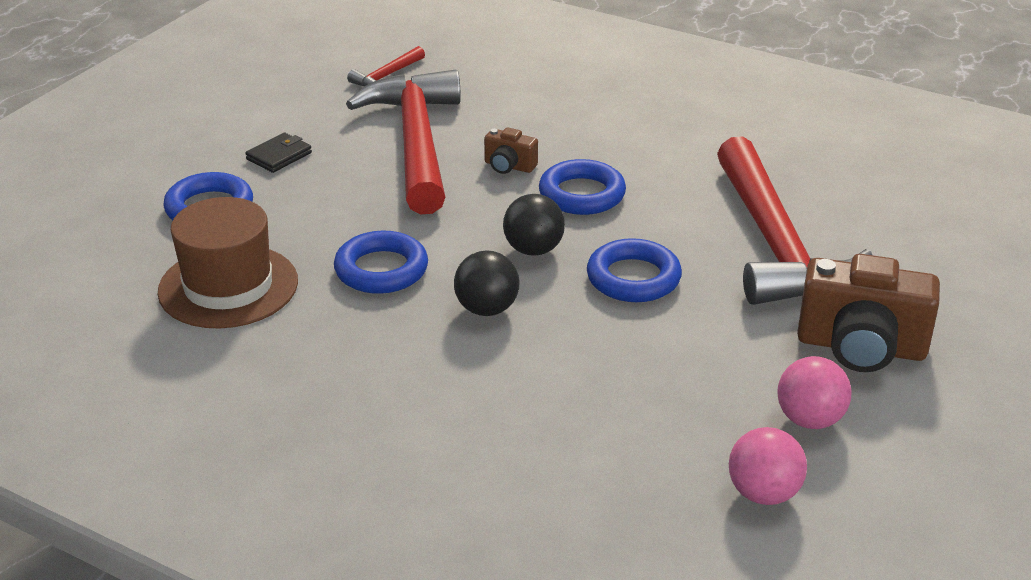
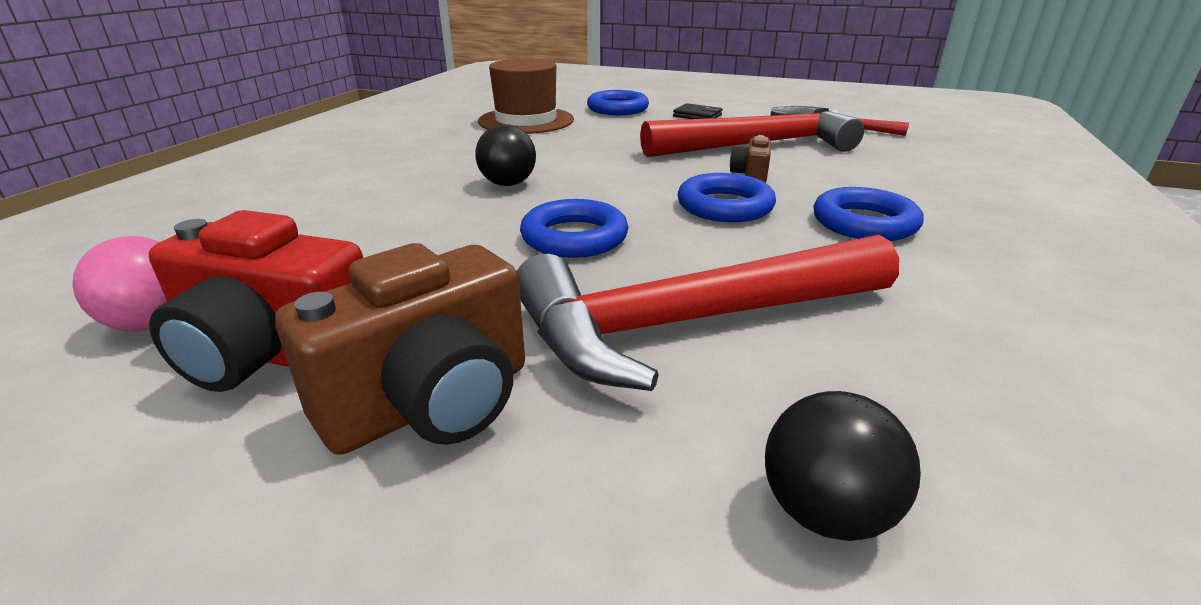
camera: 80 degrees right, 5 degrees down
blue ring [334,231,428,294] -> blue ring moved to [813,187,924,241]
black ball [503,194,565,256] -> black ball moved to [765,391,921,541]
pink ball [777,356,851,429] -> red camera [149,210,363,392]
brown camera [797,254,940,372] -> brown camera turned 135 degrees counterclockwise [275,243,525,455]

